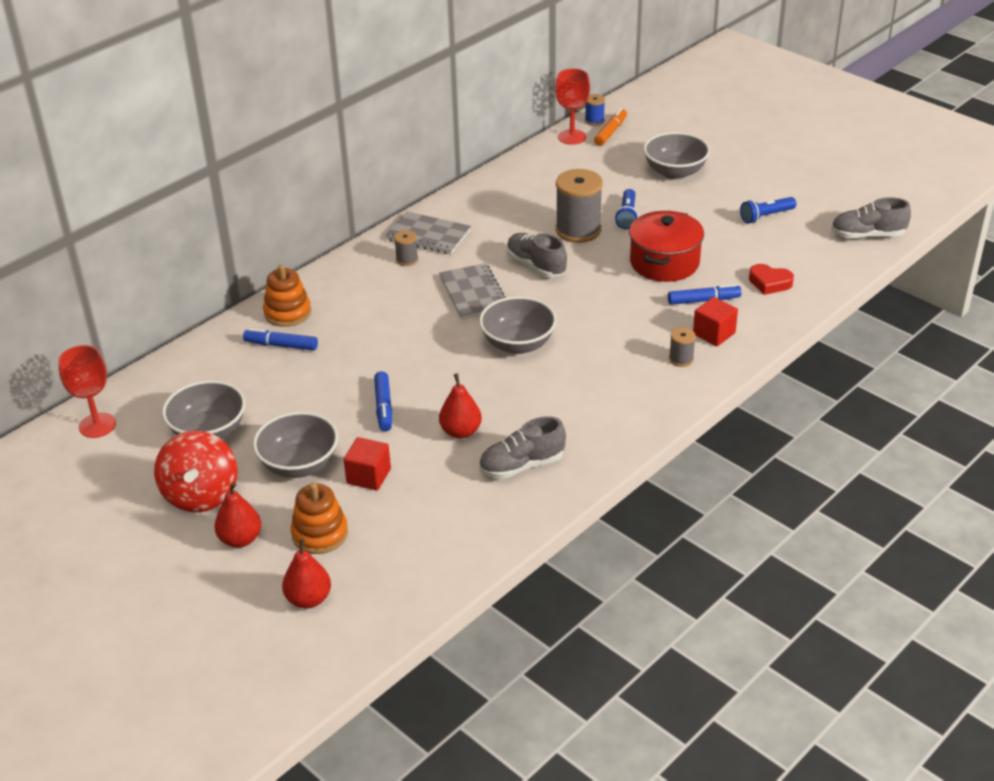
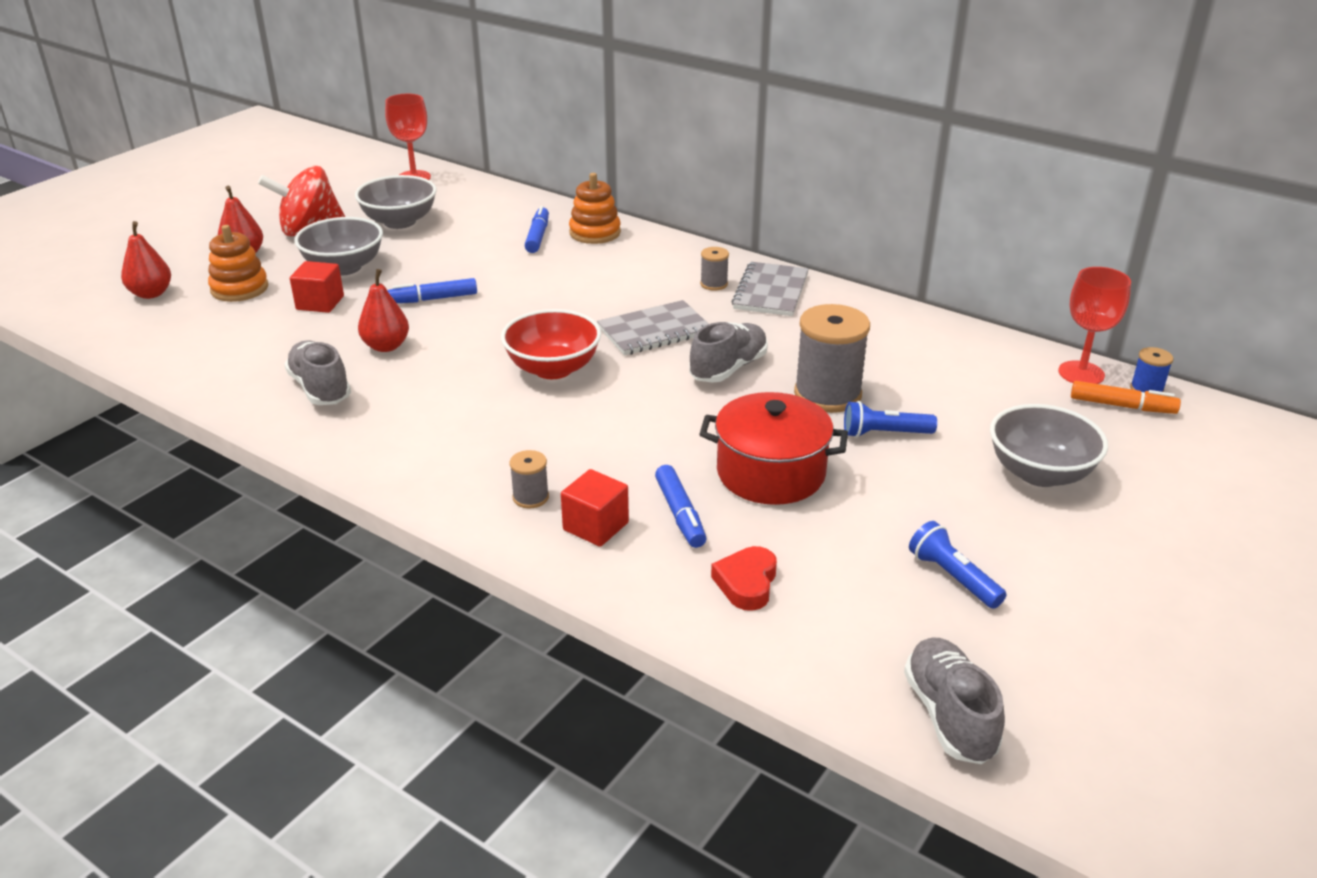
camera: 80 degrees right, 5 degrees down
grey bowl [479,296,557,354] -> red bowl [501,309,601,379]

